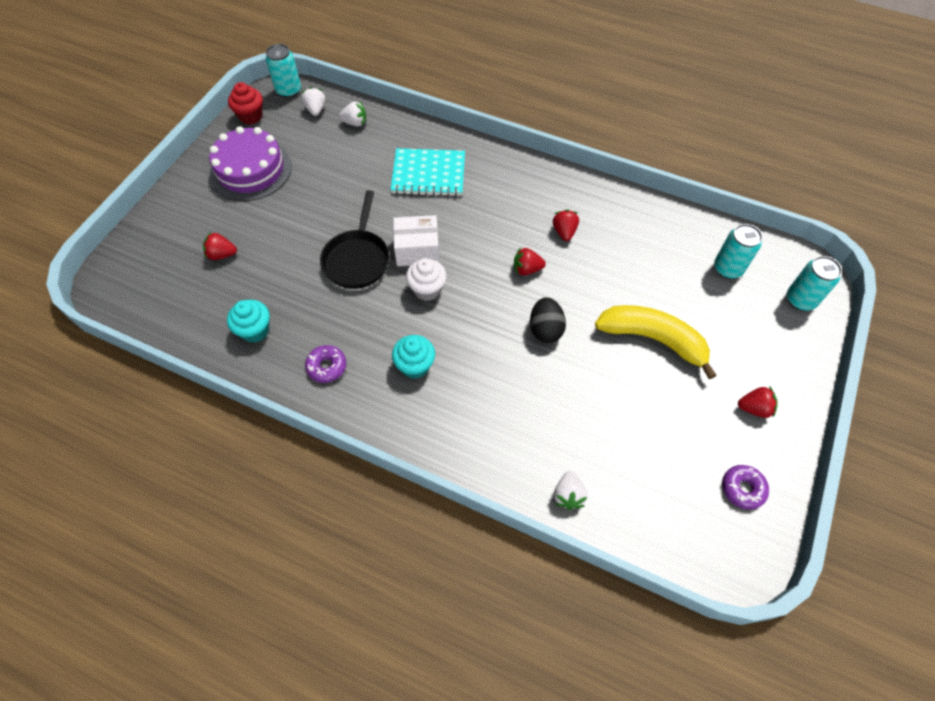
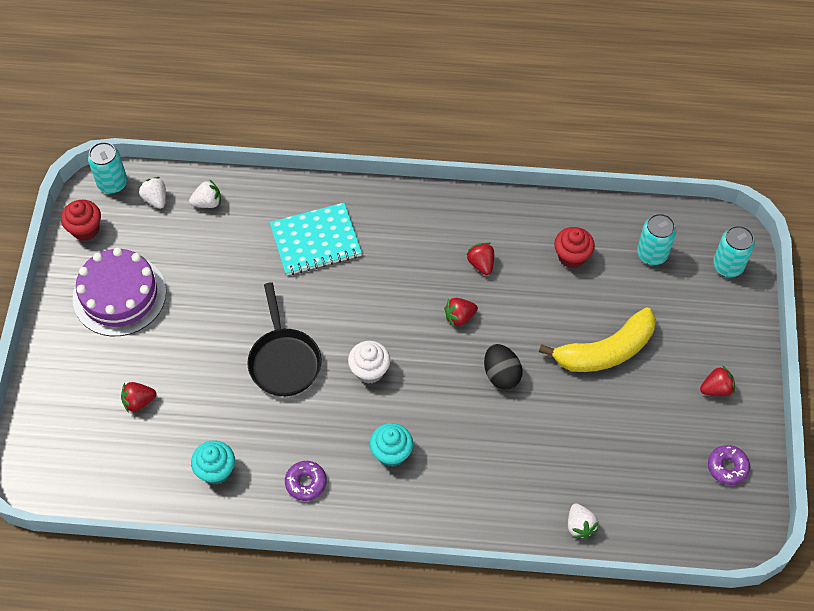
camera: 20 degrees left, 0 degrees up
white box [393,215,440,266] -> none
yellow banana [595,305,717,379] -> yellow banana turned 150 degrees clockwise [539,307,656,372]
none -> red cupcake [554,227,595,268]

